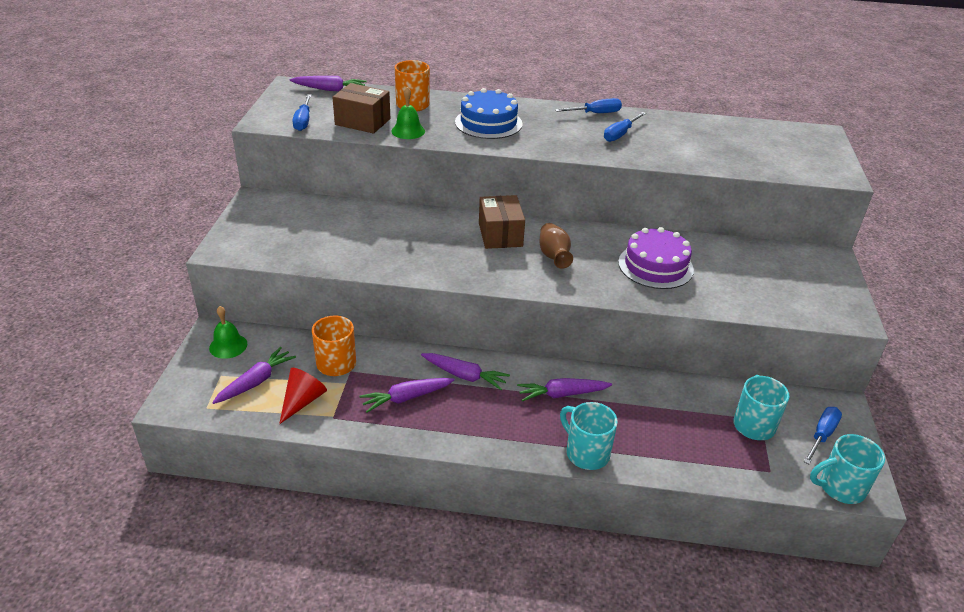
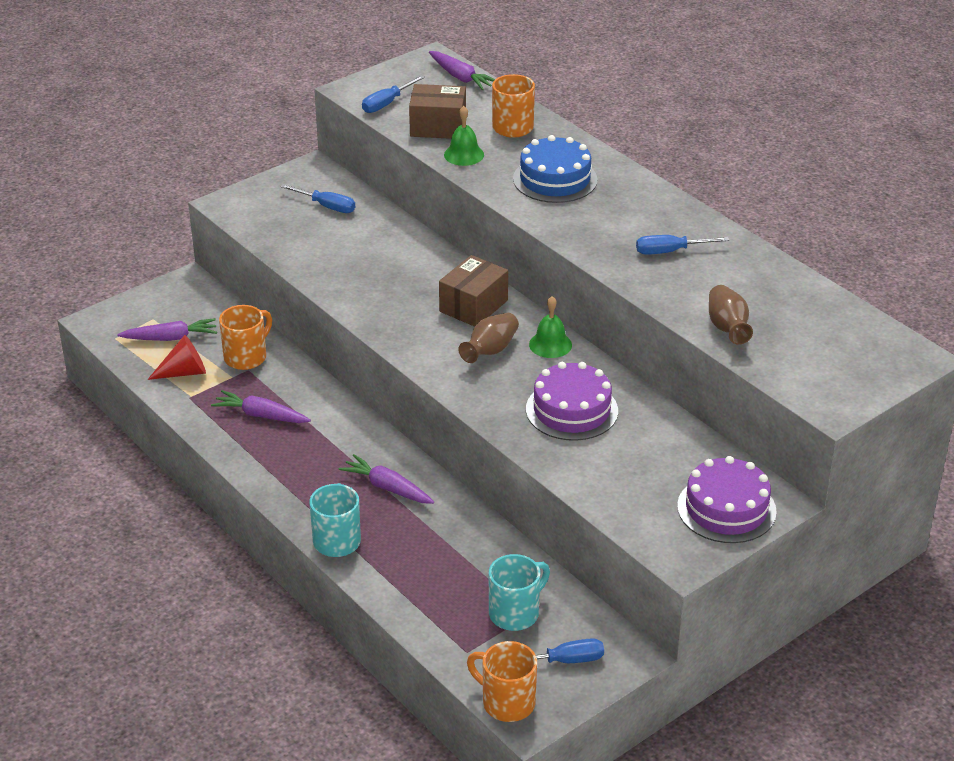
camera: 45 degrees right, 0 degrees up
green bell [209,306,247,359] -> green bell moved to [529,296,572,358]
brown box [332,83,390,134] -> brown box turned 60 degrees counterclockwise [409,84,466,139]
purple carrot [421,353,510,390] -> none
blue screwdriver [555,98,622,113] -> blue screwdriver moved to [280,184,355,213]
turquoise mug [810,434,885,504] -> orange mug [467,641,537,722]
none -> purple cake [677,456,777,543]
none -> brown vase [709,285,753,345]

